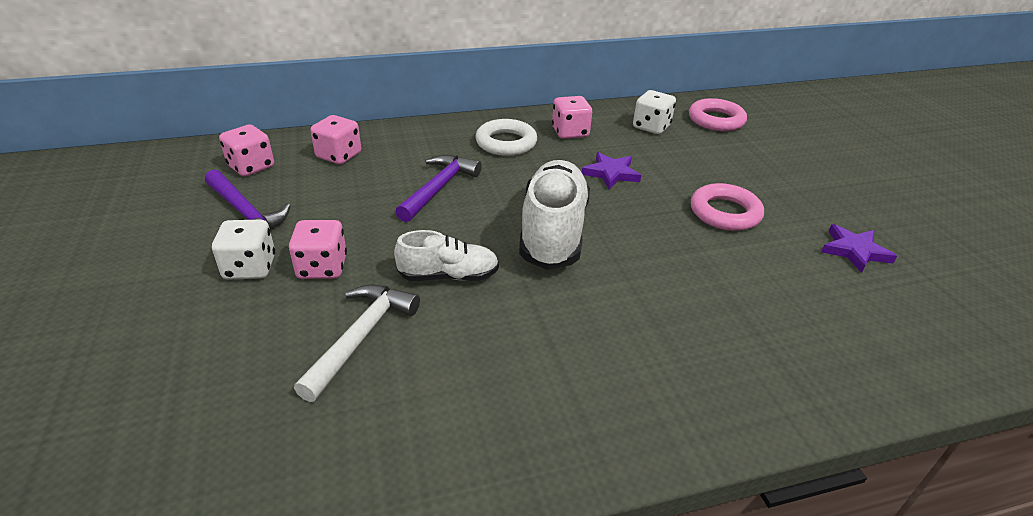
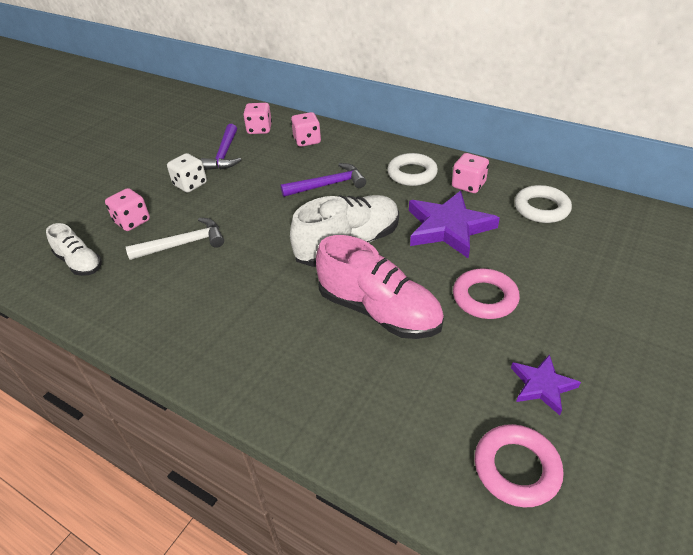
camera: 50 degrees right, 5 degrees up
pink dice [289,220,347,279] -> pink dice moved to [105,188,150,231]
white shoe [394,230,499,281] -> white shoe moved to [46,223,102,276]
purple star [582,152,641,189] -> purple star [409,191,500,258], size x1.85
white dice [633,90,676,134] -> white ring [514,185,572,223]
pink ring [689,98,747,131] -> pink ring moved to [475,424,564,507]
none -> pink shoe [316,235,444,339]

